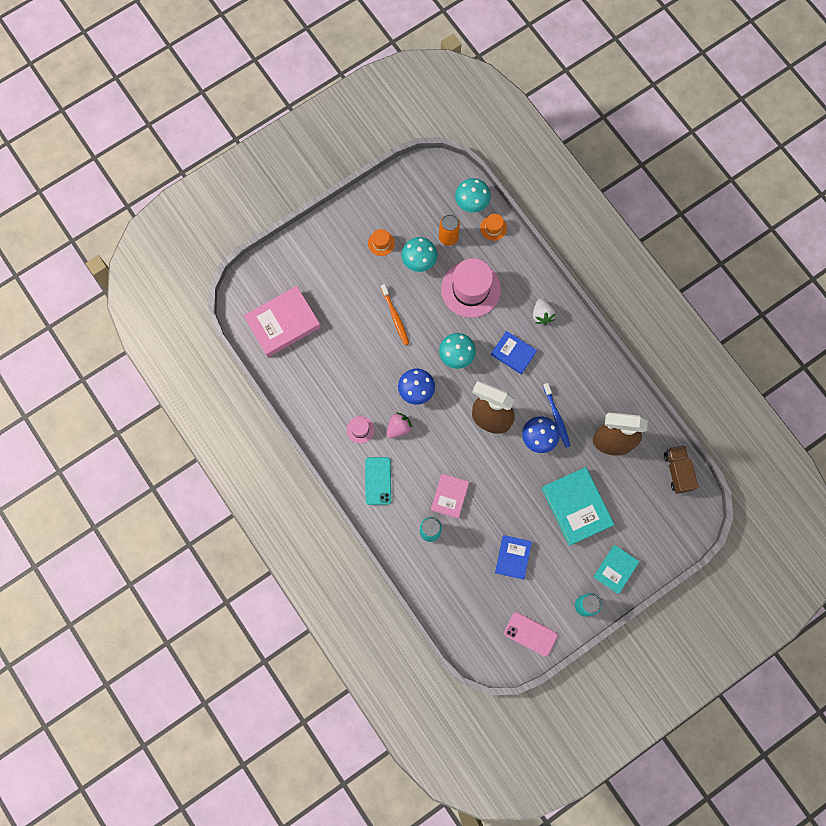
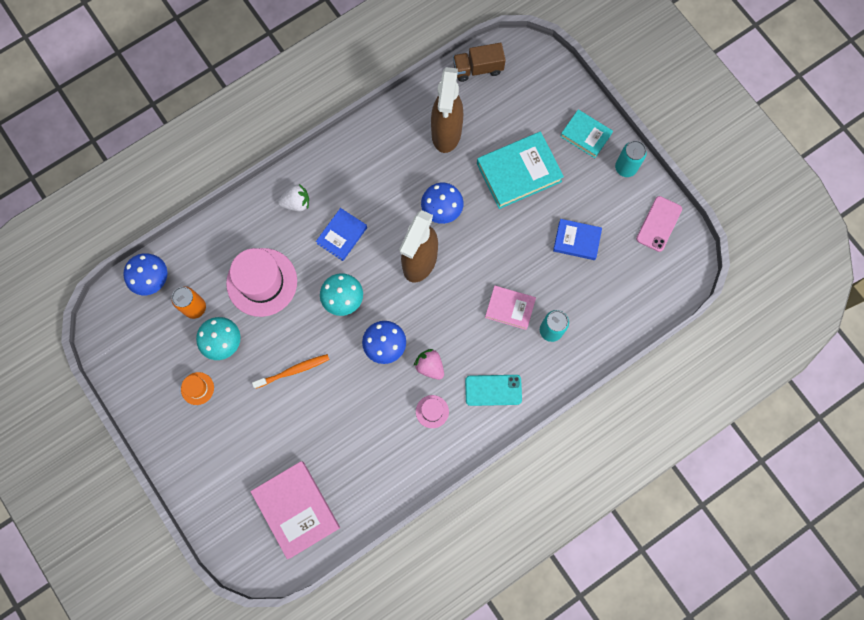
camera: 90 degrees left, 0 degrees up
turquoise mushroom [455,178,491,213] -> blue mushroom [123,253,167,295]
orange hat [480,214,507,241] -> none
blue toothbrush [543,383,570,448] -> none

